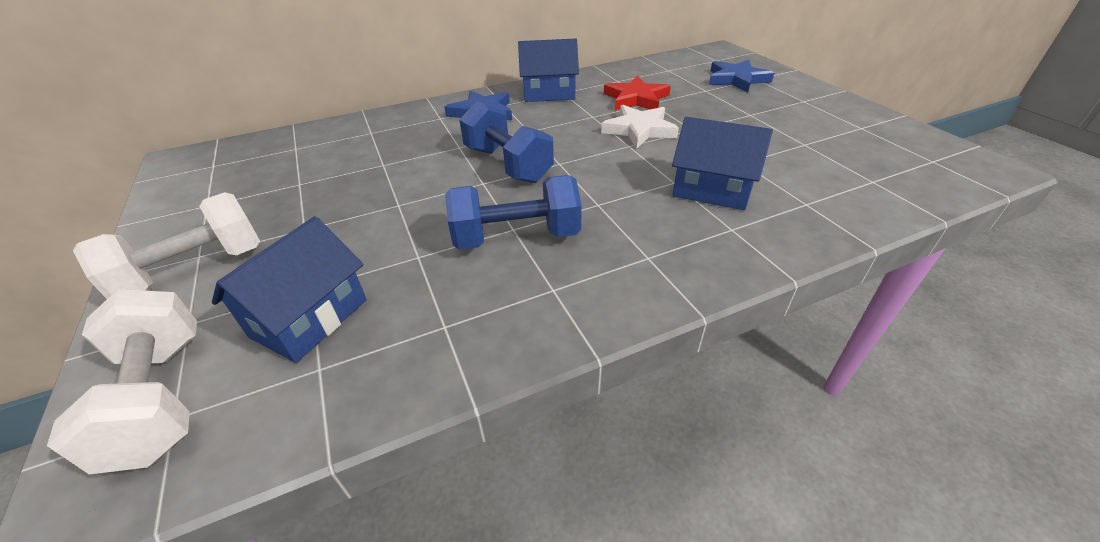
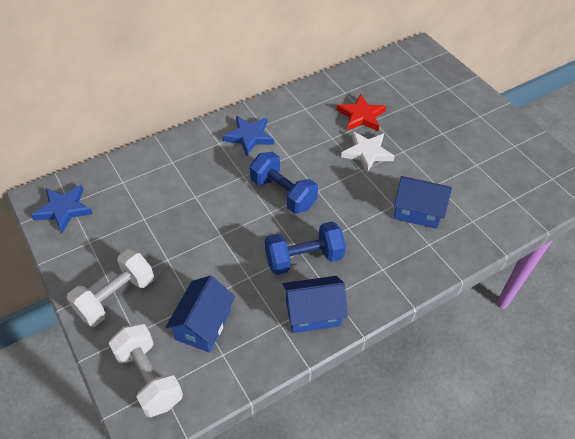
camera: 10 degrees left, 10 degrees up
blue house [518,38,579,102] -> blue house moved to [283,276,348,333]
blue star [709,60,774,92] -> blue star moved to [31,185,93,233]

